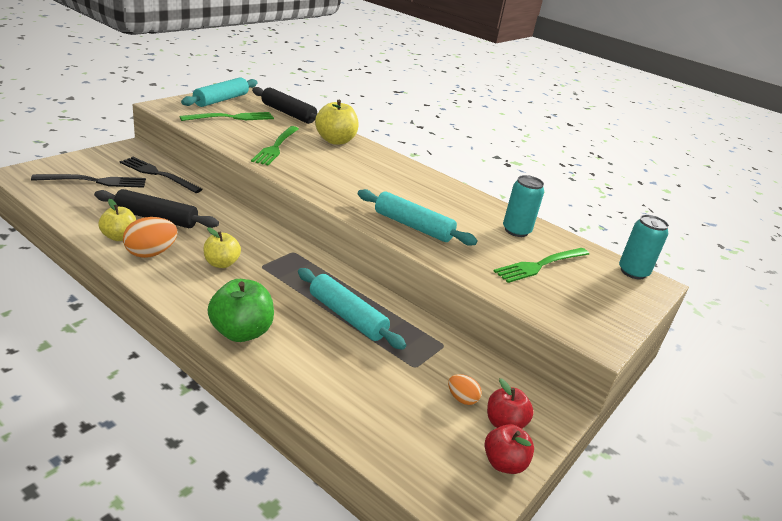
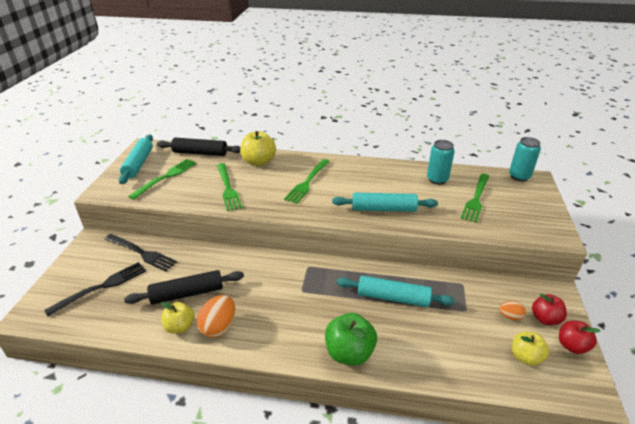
camera: 25 degrees left, 5 degrees up
black fork [120,157,203,193] -> black fork turned 150 degrees counterclockwise [105,234,177,272]
yellow apple [203,227,241,268] -> yellow apple moved to [512,331,549,366]
none -> green fork [284,159,330,204]

